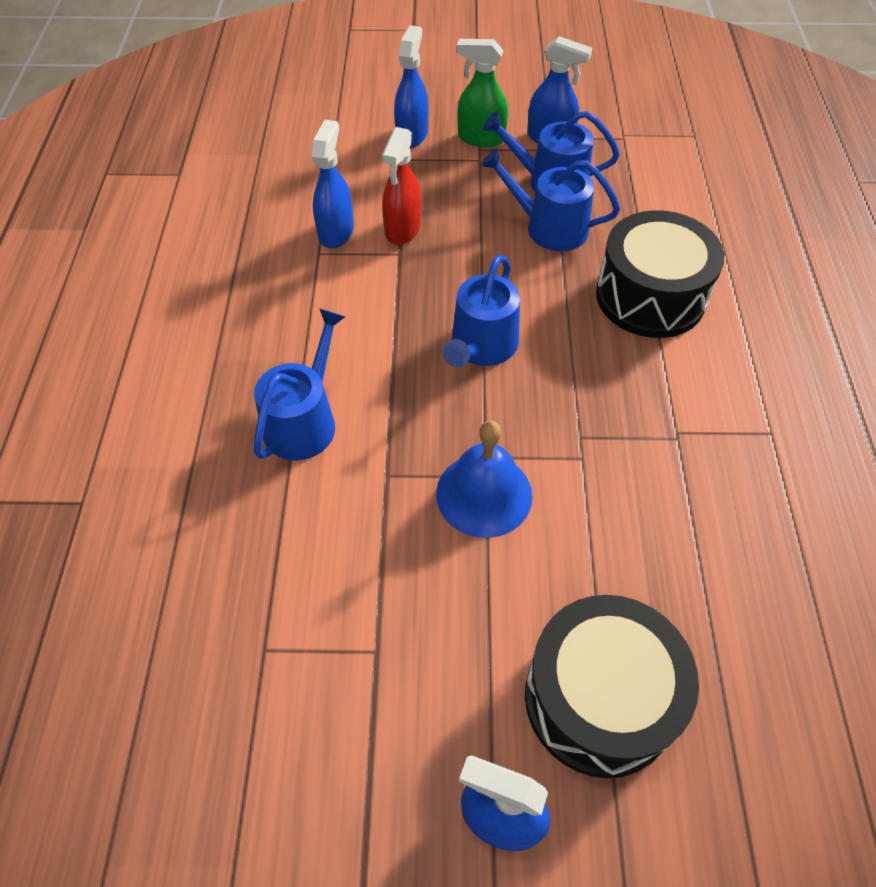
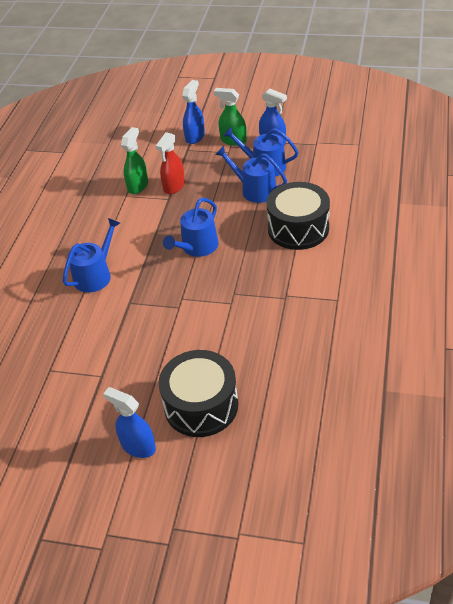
camera: 15 degrees right, 10 degrees down
blue spray bottle [312,120,354,248] -> green spray bottle [121,127,148,194]
blue bell [436,420,533,538] -> none

